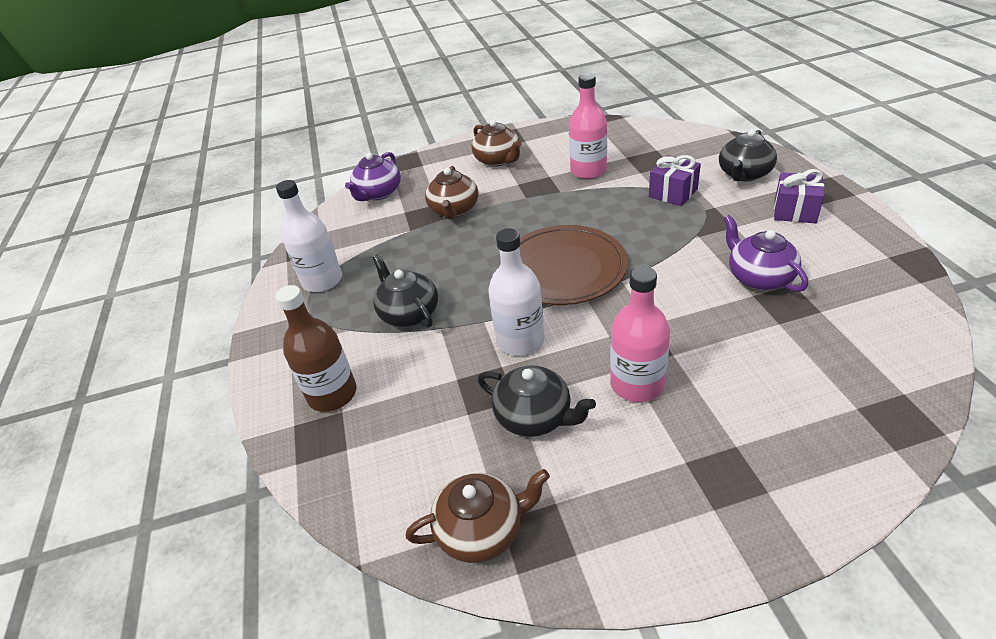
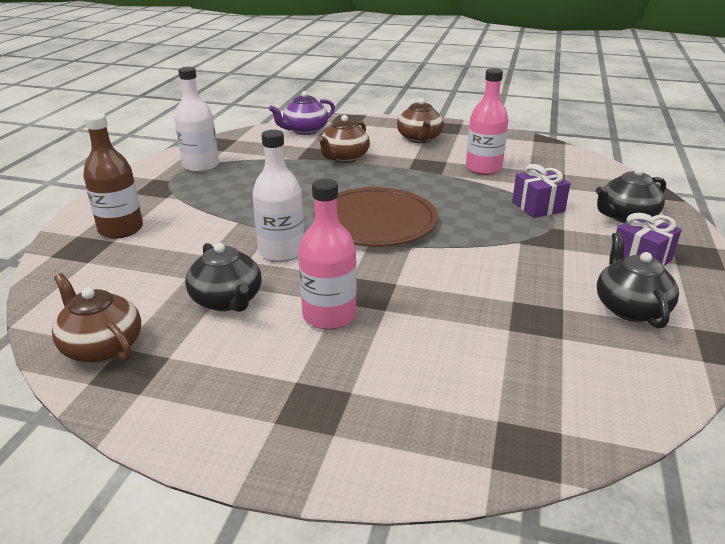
camera: 25 degrees right, 10 degrees down
black teapot [372,254,438,328] -> black teapot moved to [597,232,679,329]
brown teapot [406,469,550,563] -> brown teapot turned 150 degrees counterclockwise [52,273,141,363]
purple teapot [723,215,808,292] -> none

